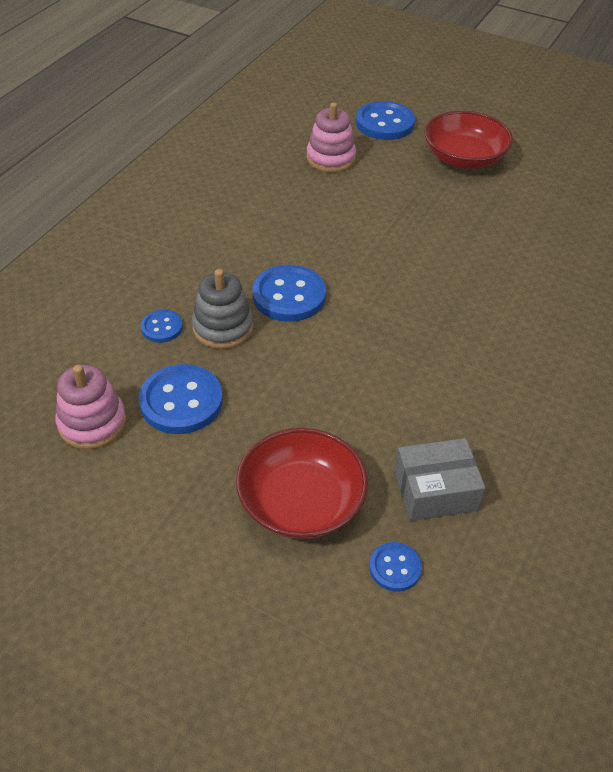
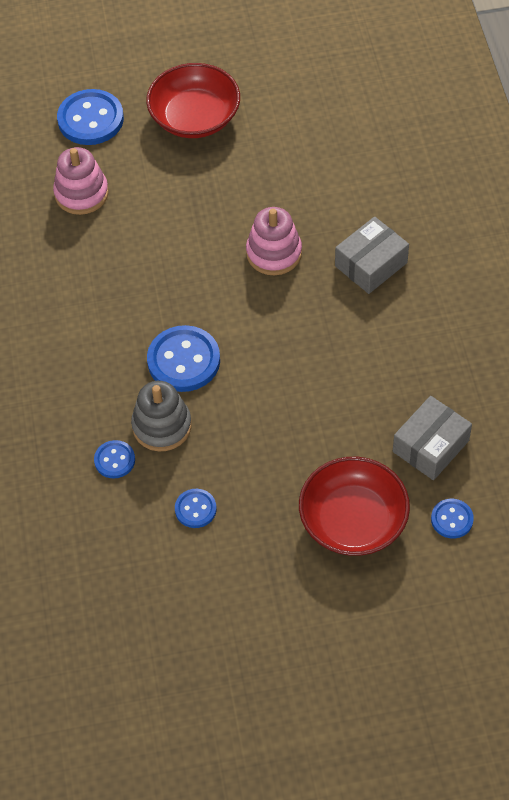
camera: 35 degrees left, 10 degrees up
pink stacking toy [55,365,126,449] -> pink stacking toy moved to [246,207,302,275]
blue button [139,364,223,434] -> blue button [175,489,217,528], size x0.54
none -> grey box [335,216,409,294]

